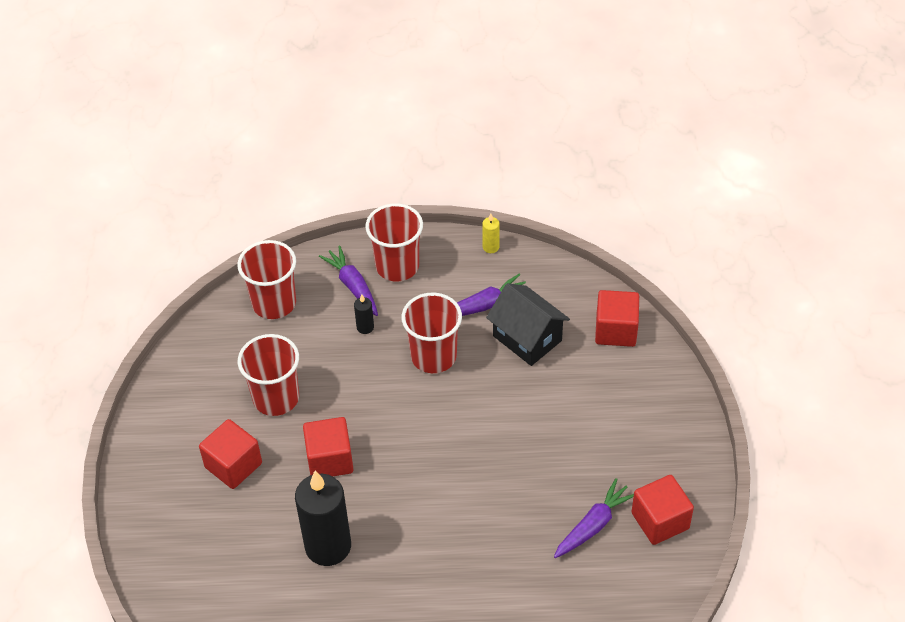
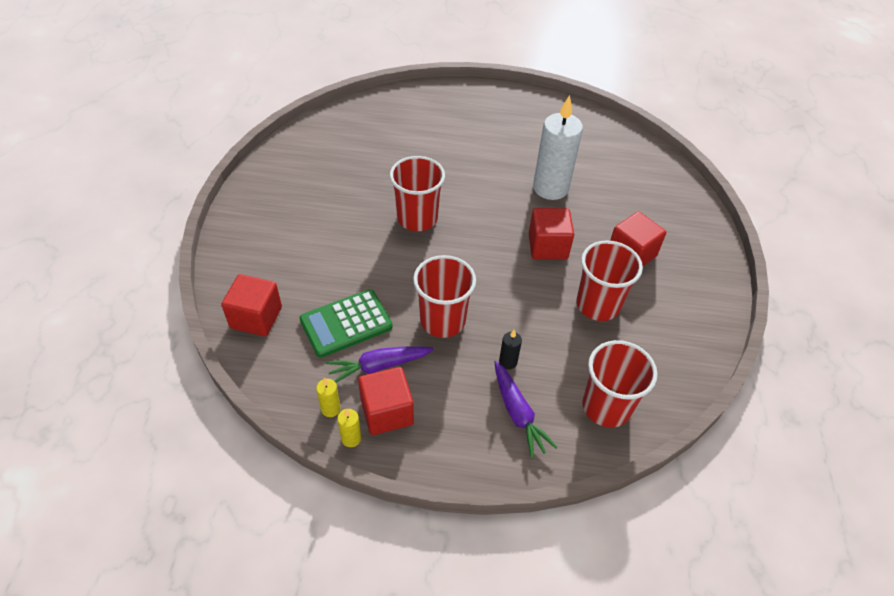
camera: 175 degrees left, 0 degrees up
black candle [295,471,351,566] -> white candle [533,95,583,200]
red cup [365,203,423,281] -> red cup moved to [390,156,445,231]
black house [486,283,570,366] -> green calculator [299,289,393,358]
purple carrot [554,478,634,558] -> none
red cube [631,475,694,545] -> red cube moved to [358,367,414,435]
none -> yellow candle [316,377,341,417]

